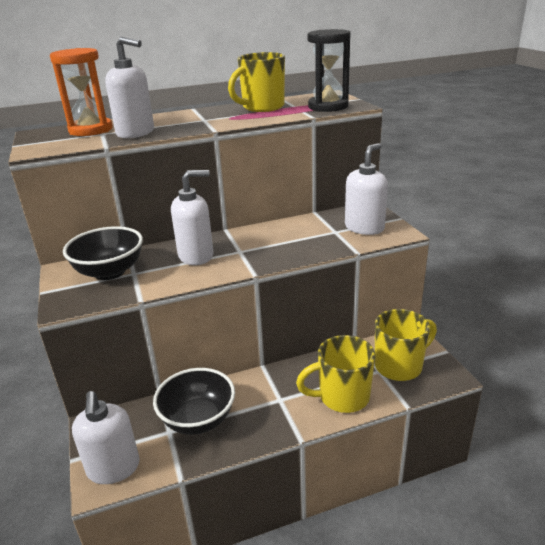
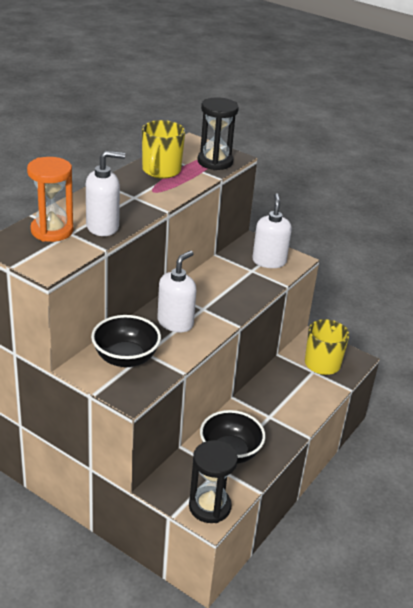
camera: 40 degrees left, 5 degrees up
white soap dispenser [72,391,140,484] -> black hourglass [189,440,238,523]
yellow mug [296,335,375,413] -> none

